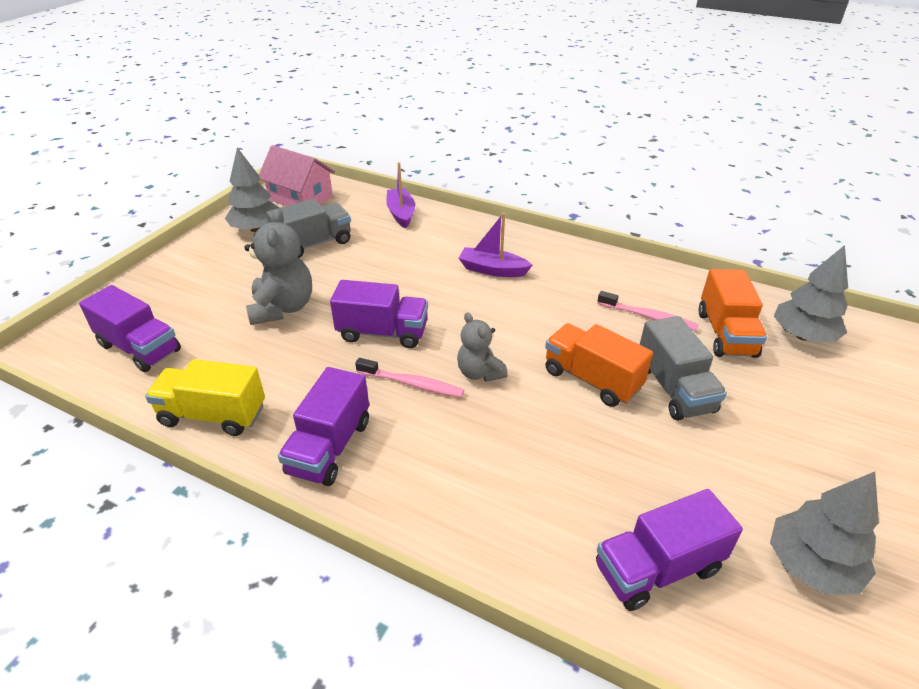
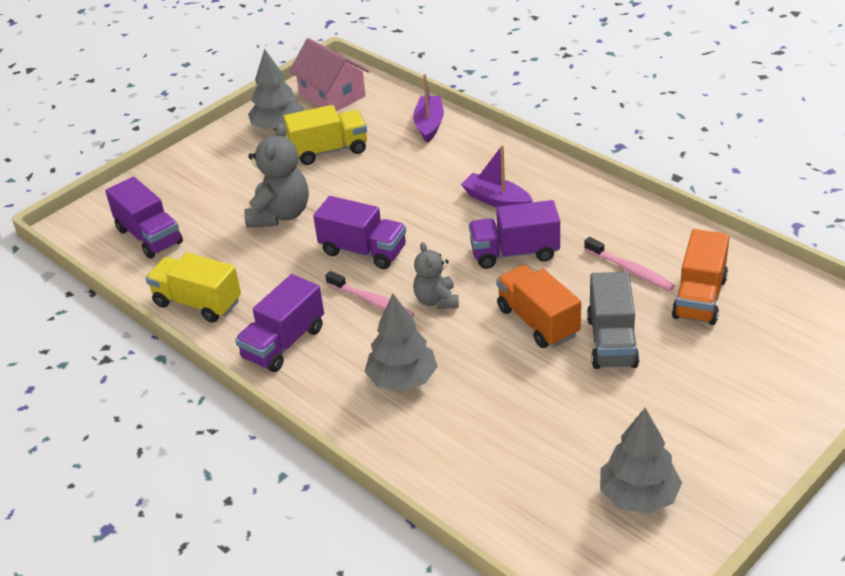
camera: 20 degrees right, 0 degrees up
grey truck [266,199,351,258] -> yellow truck [284,105,367,165]
purple truck [596,489,743,611] -> purple truck moved to [469,200,560,269]
grey tree [774,245,848,342] -> grey tree moved to [365,294,438,391]

